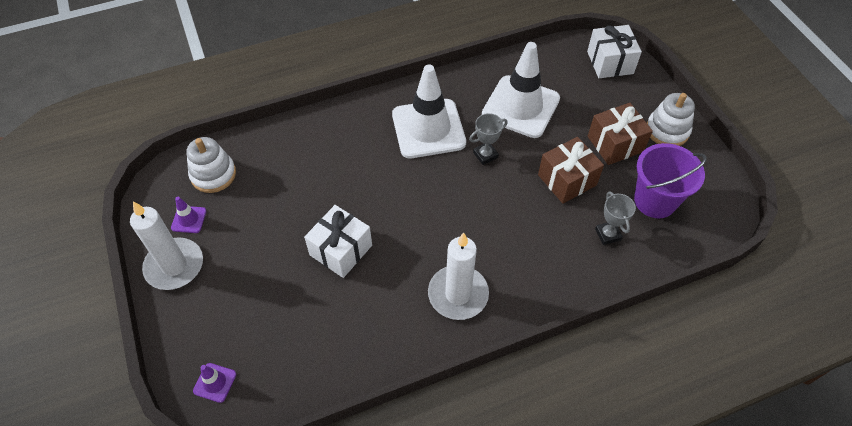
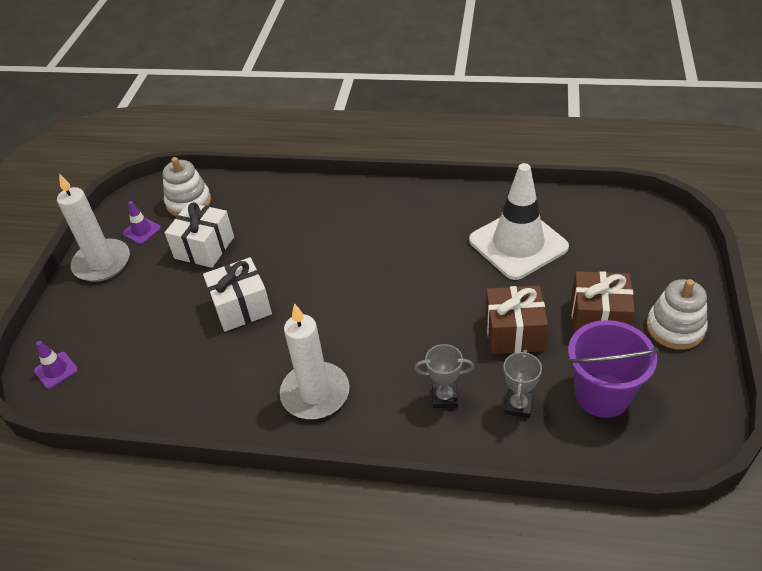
camera: 35 degrees right, 10 degrees down
white traffic cone [392,65,466,158] -> none
grey trophy [469,113,508,165] -> grey trophy moved to [414,344,474,408]
white gift [587,25,642,78] -> white gift moved to [165,202,234,268]

